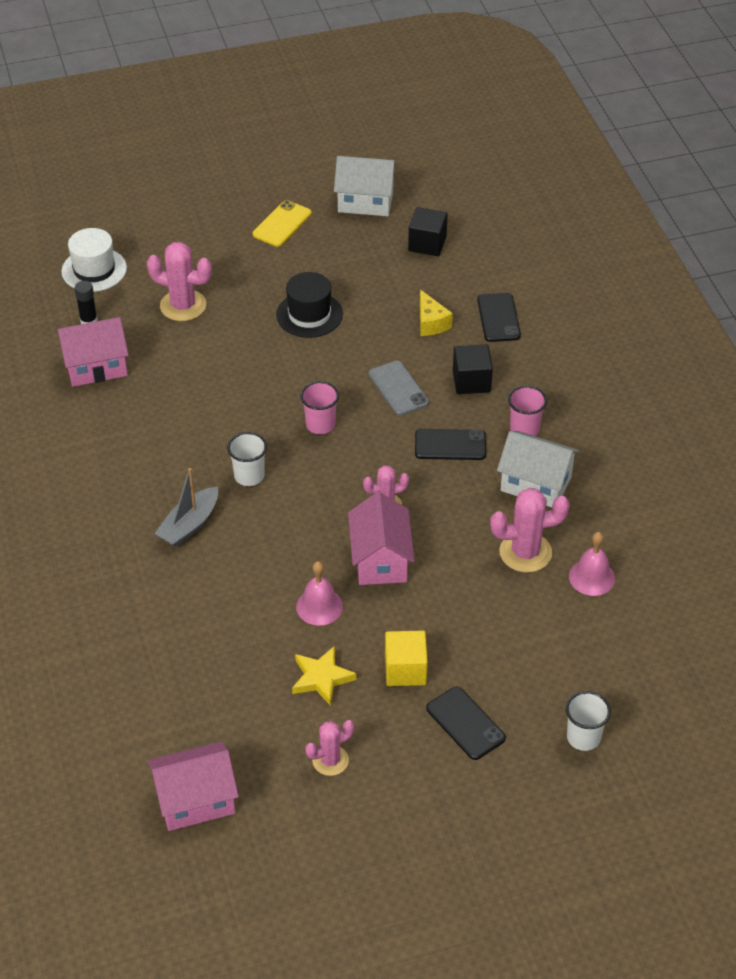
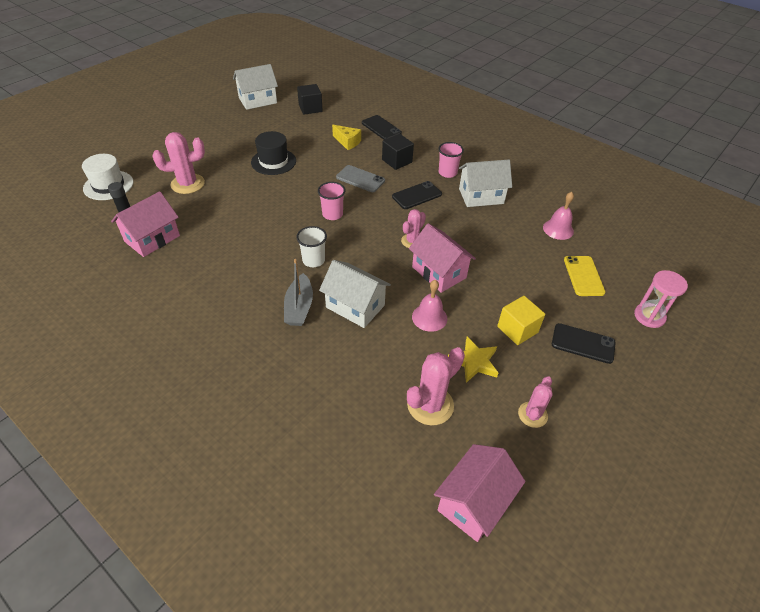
camera: 35 degrees left, 0 degrees up
yellow phone [253,200,312,247] -> yellow phone moved to [564,256,606,296]
pink cactus [490,488,570,572] -> pink cactus moved to [407,347,465,425]
white cup [566,691,611,751] -> pink hourglass [634,270,688,328]
none -> white house [319,260,391,328]

